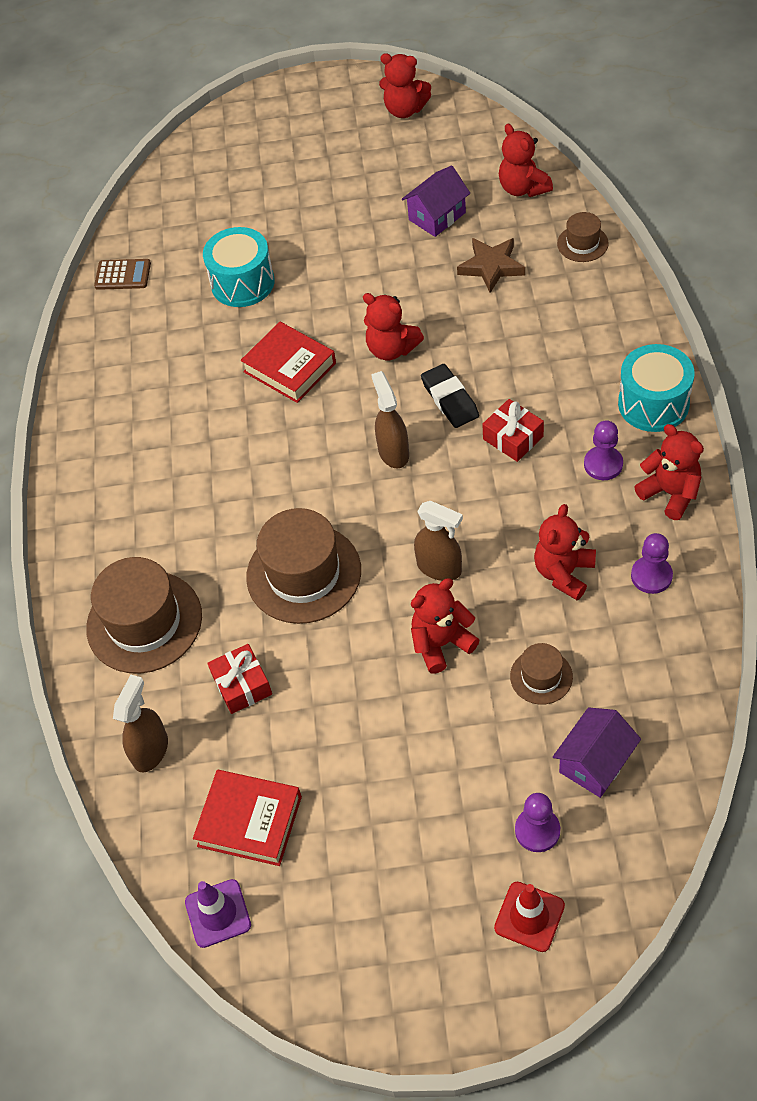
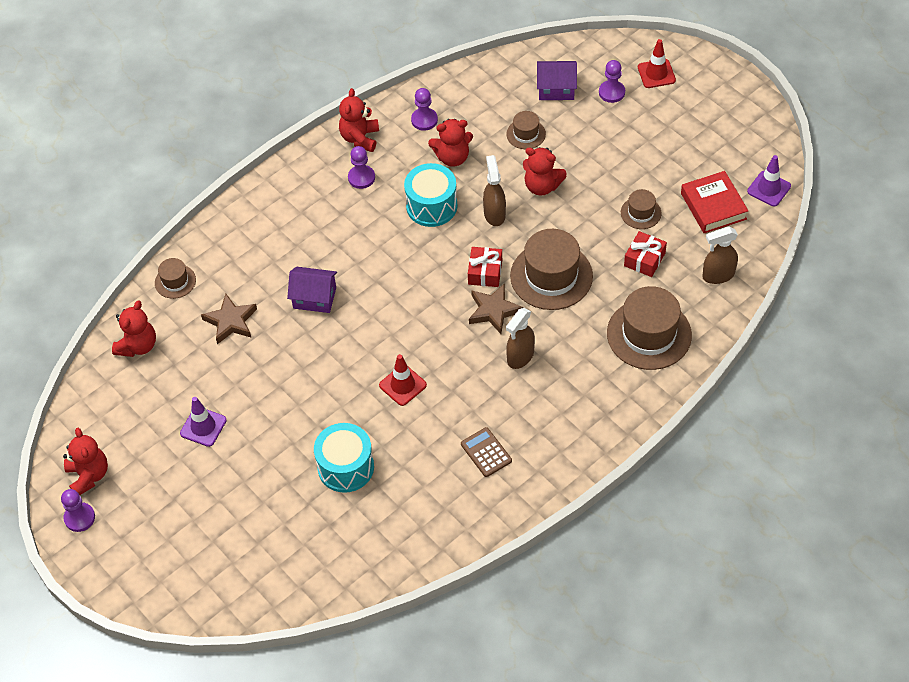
camera: 130 degrees left, 0 degrees up
brown calculator [94,259,151,290] -> brown calculator moved to [461,427,512,477]
red book [241,322,336,403] -> red traffic cone [379,354,427,406]
red teddy bear [363,293,424,360] -> none
brown spray bottle [371,371,409,468] -> brown spray bottle moved to [506,308,535,369]
purple house [402,165,470,237] -> purple house moved to [287,267,337,313]
black eraser [421,364,479,428] -> none
red gift [482,399,544,462] -> red gift moved to [468,247,502,287]
turquoise drum [618,344,695,432] -> turquoise drum moved to [404,163,457,227]
none -> purple pawn [61,489,95,532]
none -> purple traffic cone [180,397,227,447]
none -> brown star [469,283,523,334]
none -> brown hat [621,189,662,229]

